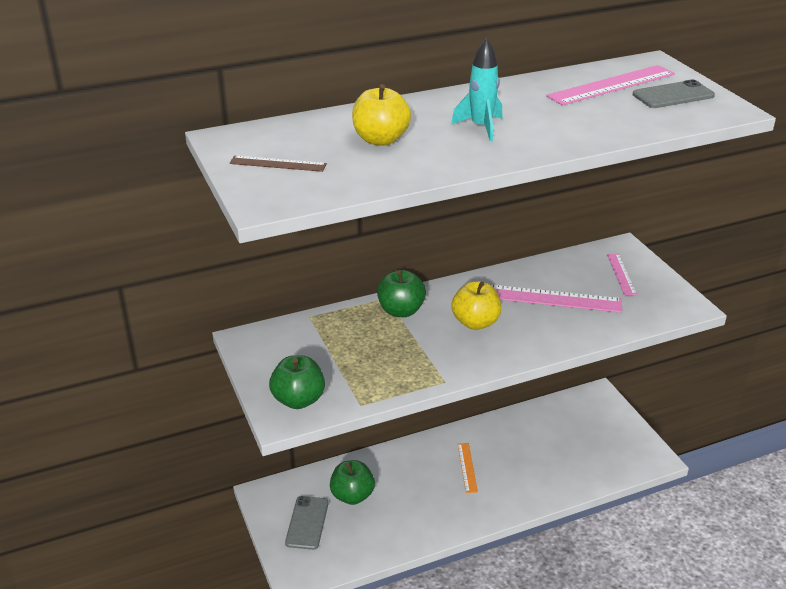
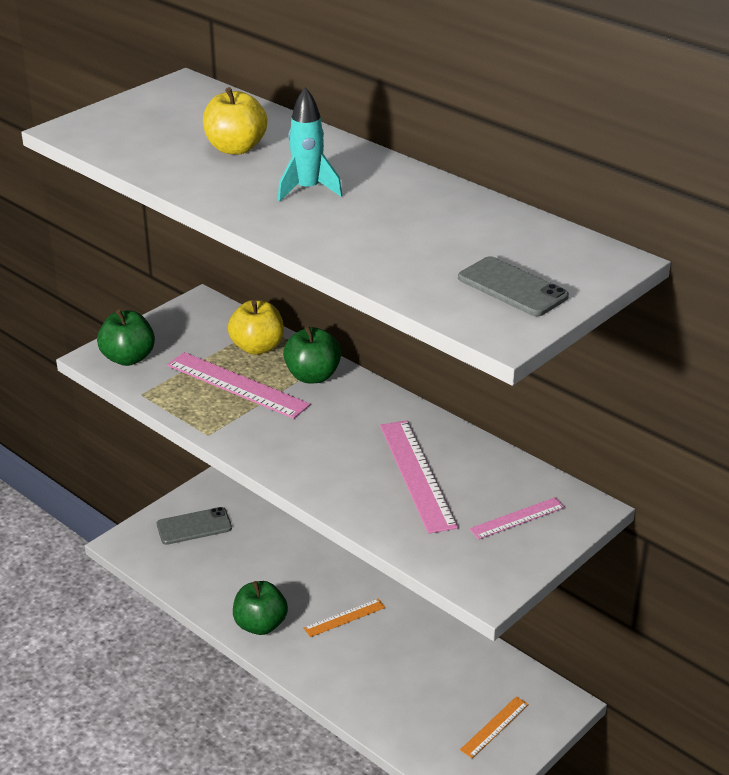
camera: 65 degrees right, 0 degrees up
brown ruler [230,156,327,172] -> none
green apple [330,460,375,505] -> green apple moved to [233,581,288,635]
yellow apple [451,281,501,330] -> yellow apple moved to [228,300,284,355]
pink ruler [546,65,675,105] -> pink ruler moved to [167,352,310,419]
none -> orange ruler [460,696,529,759]

